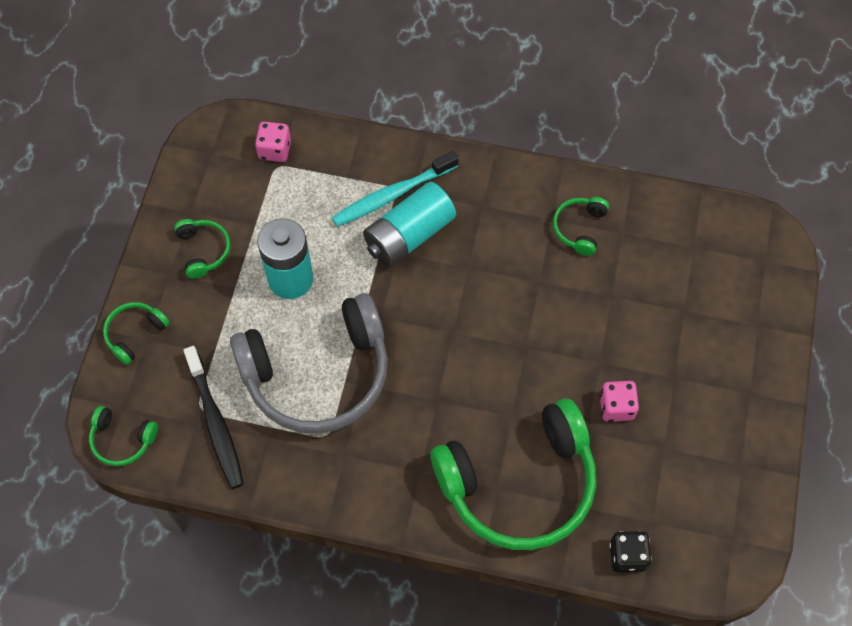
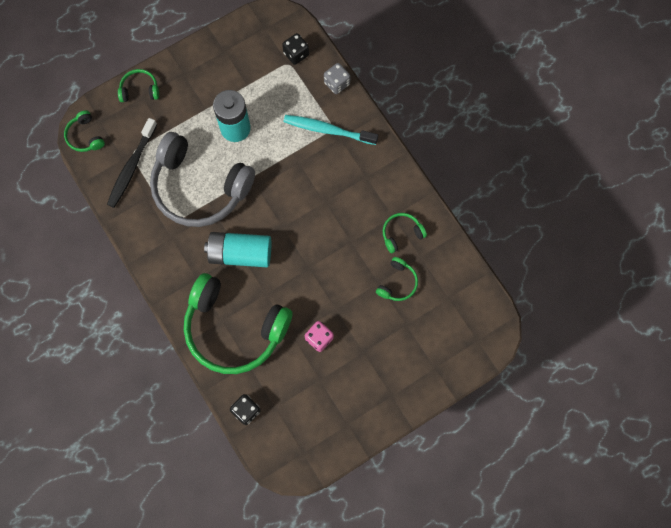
camera: 45 degrees right, 10 degrees up
green headphones [174,219,231,279] -> green headphones moved to [376,257,418,301]
pink dice [255,122,291,162] -> black dice [282,33,309,65]
turquoise battery [363,182,456,267] -> turquoise battery moved to [204,232,271,267]
none -> grey dice [324,63,351,94]

